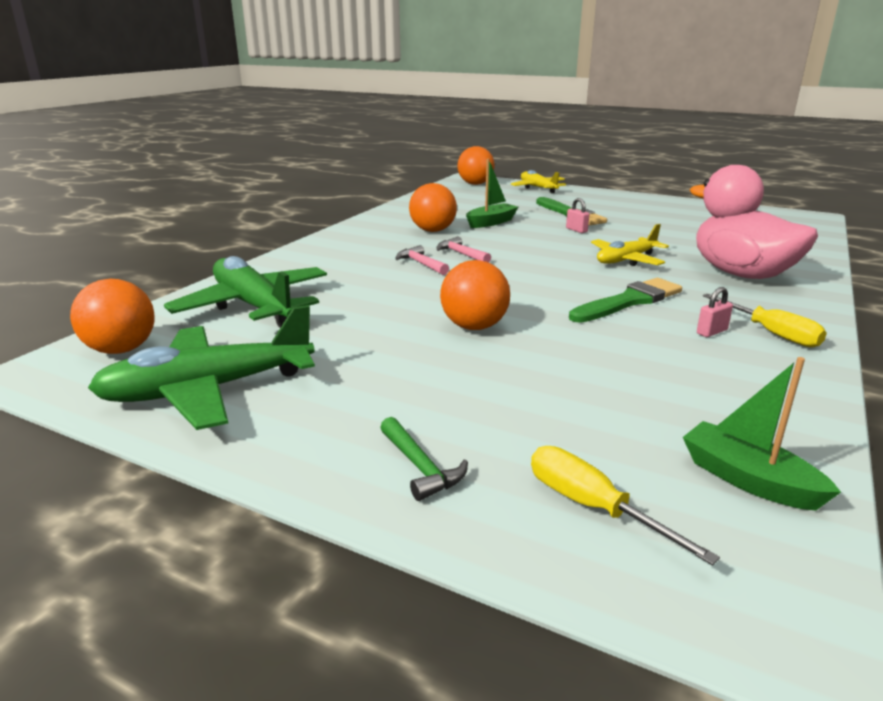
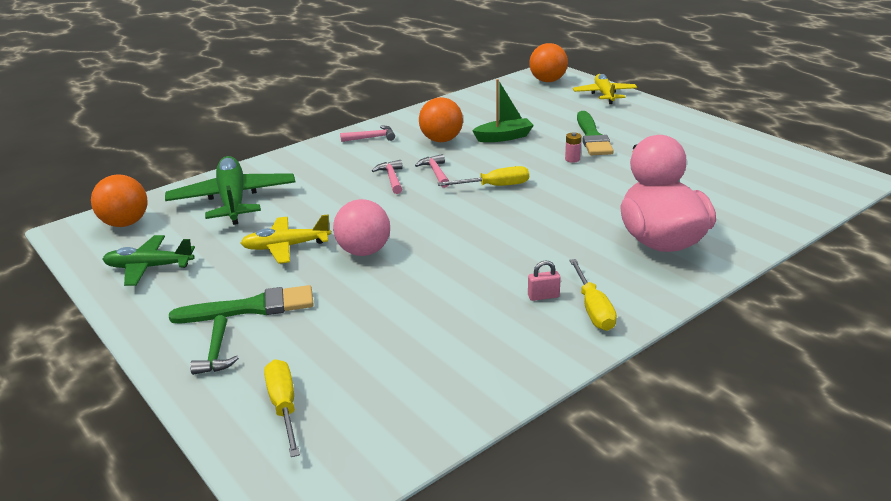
camera: 25 degrees right, 5 degrees up
green plane [88,305,315,430] -> green plane [103,235,195,286], size x0.63
orange ball [440,260,510,330] -> pink ball [333,199,390,256]
pink padlock [566,198,590,233] -> pink battery [565,132,582,163]
green brush [569,278,682,323] -> green brush moved to [169,285,314,323]
yellow plane [591,224,669,266] -> yellow plane moved to [241,214,331,264]
green boat [683,357,841,510] -> none
none -> pink hammer [340,126,395,142]
none -> yellow screwdriver [438,166,529,186]

